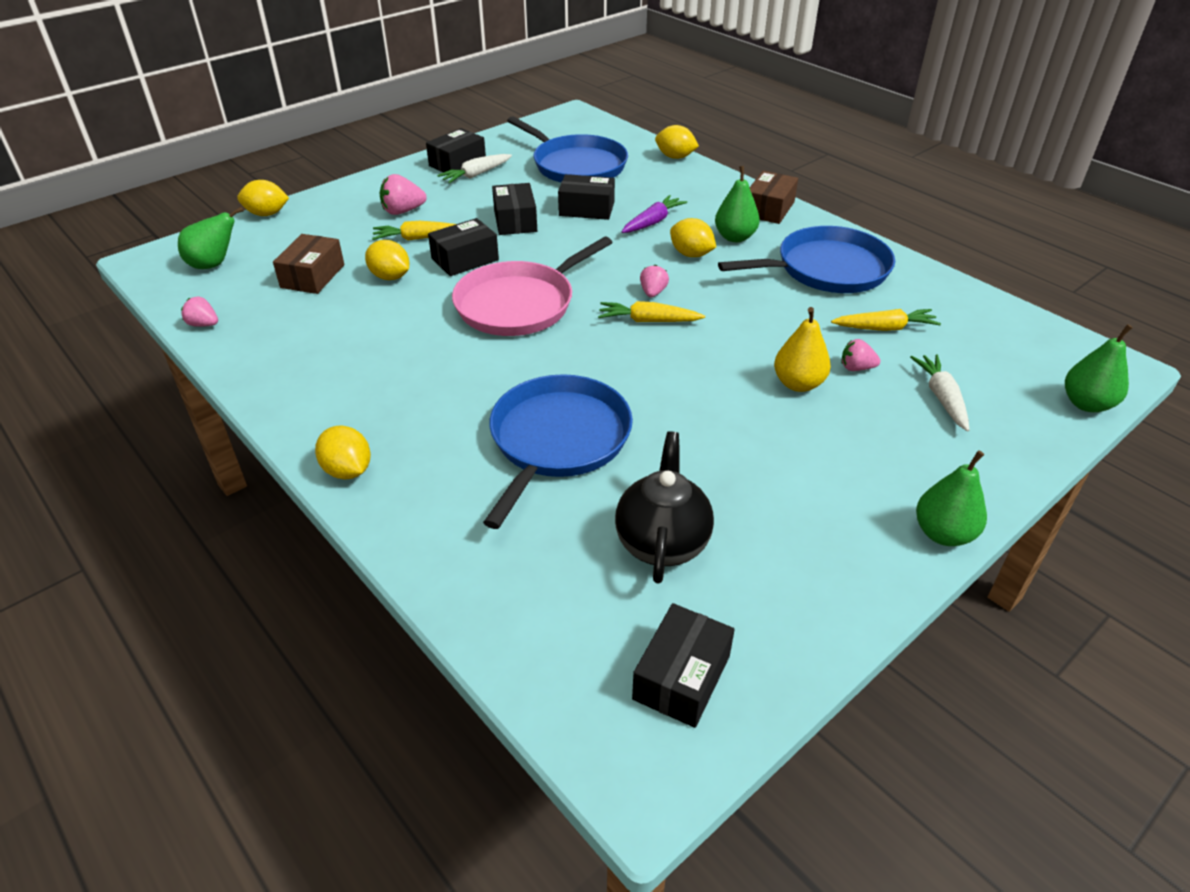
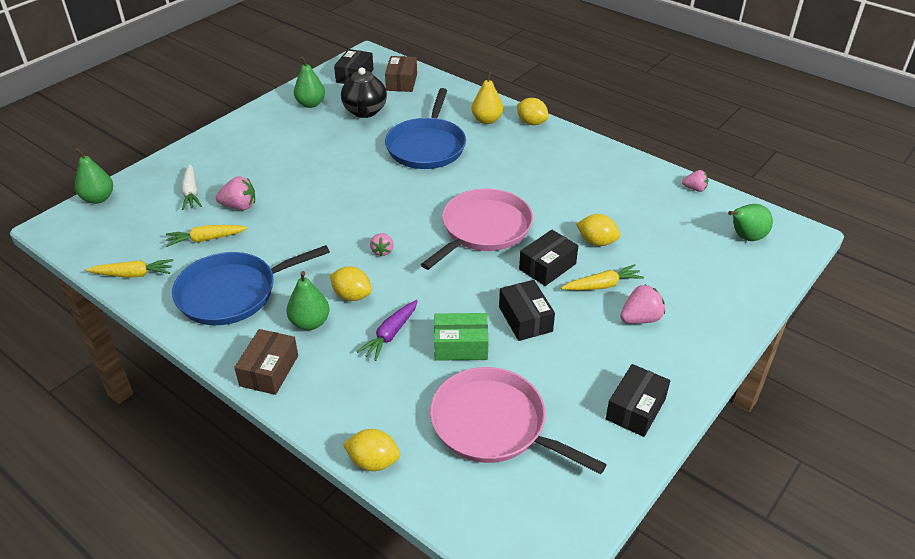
camera: 170 degrees right, 0 degrees up
yellow lemon [237,180,289,216] -> none
brown box [273,234,344,294] -> brown box moved to [385,56,417,92]
white carrot [437,154,512,184] -> none
blue pan [507,116,628,182] -> pink pan [430,367,607,474]
black box [558,174,615,220] -> green box [434,313,489,361]
yellow carrot [598,301,705,322] -> yellow carrot moved to [86,259,173,278]
yellow pear [774,307,831,392] -> yellow pear moved to [472,71,503,124]
pink strawberry [841,339,880,371] -> pink strawberry [216,176,255,210], size x1.53
green pear [916,450,987,546] -> green pear moved to [294,56,325,108]

